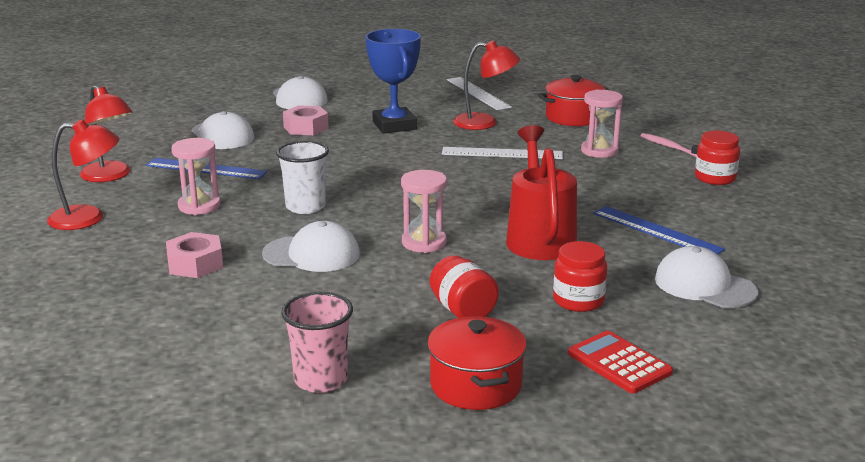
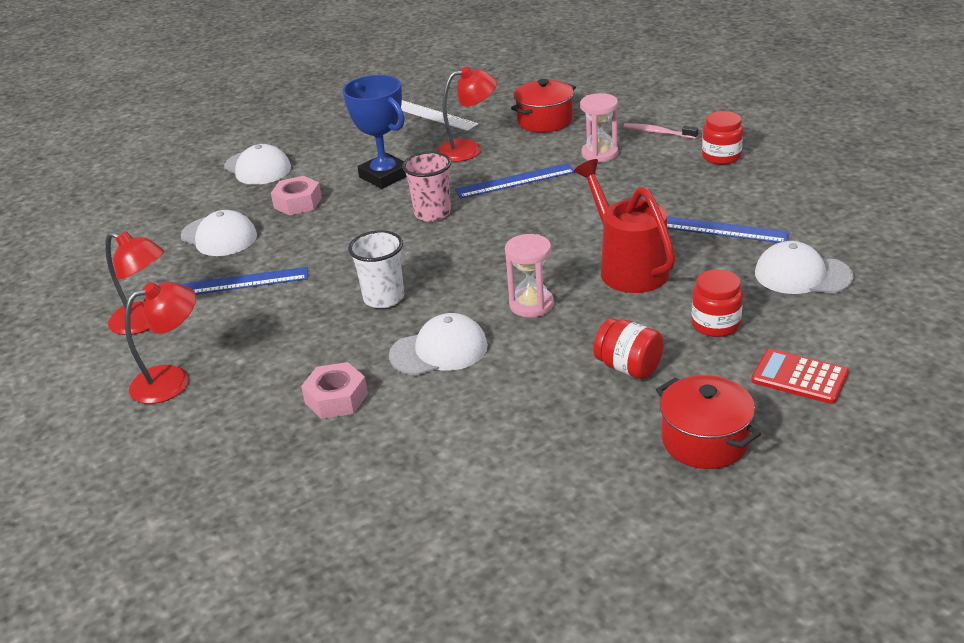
camera: 20 degrees left, 10 degrees up
pink hourglass [171,138,221,215] -> none
pink cup [281,292,353,393] -> pink cup moved to [402,152,451,222]
white ruler [442,147,563,159] -> blue ruler [455,163,575,199]

